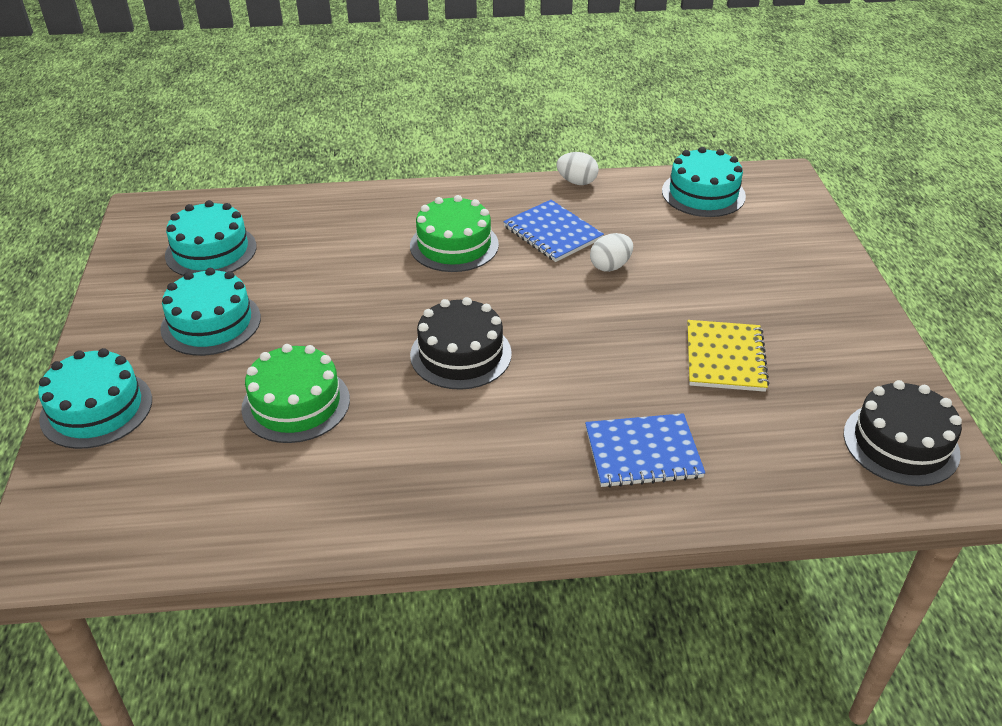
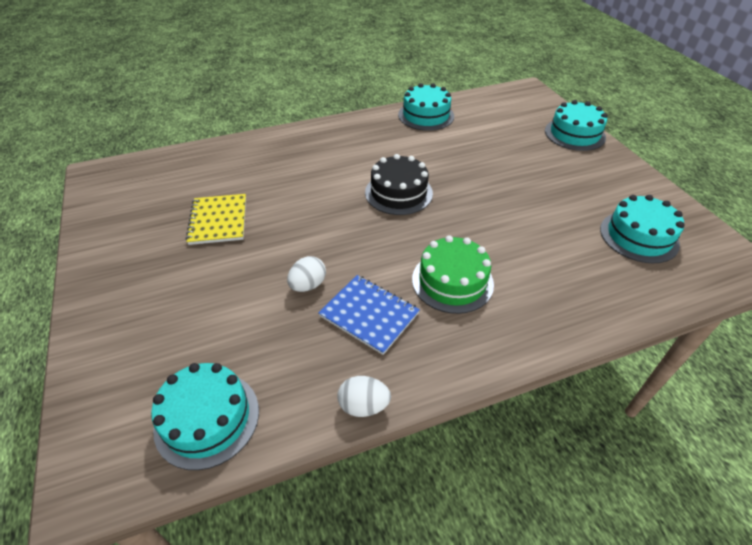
camera: 165 degrees right, 5 degrees up
turquoise cake [160,268,261,356] -> turquoise cake moved to [398,83,454,131]
green cake [241,344,350,443] -> none
blue notebook [585,413,705,488] -> none
black cake [844,380,962,486] -> none

